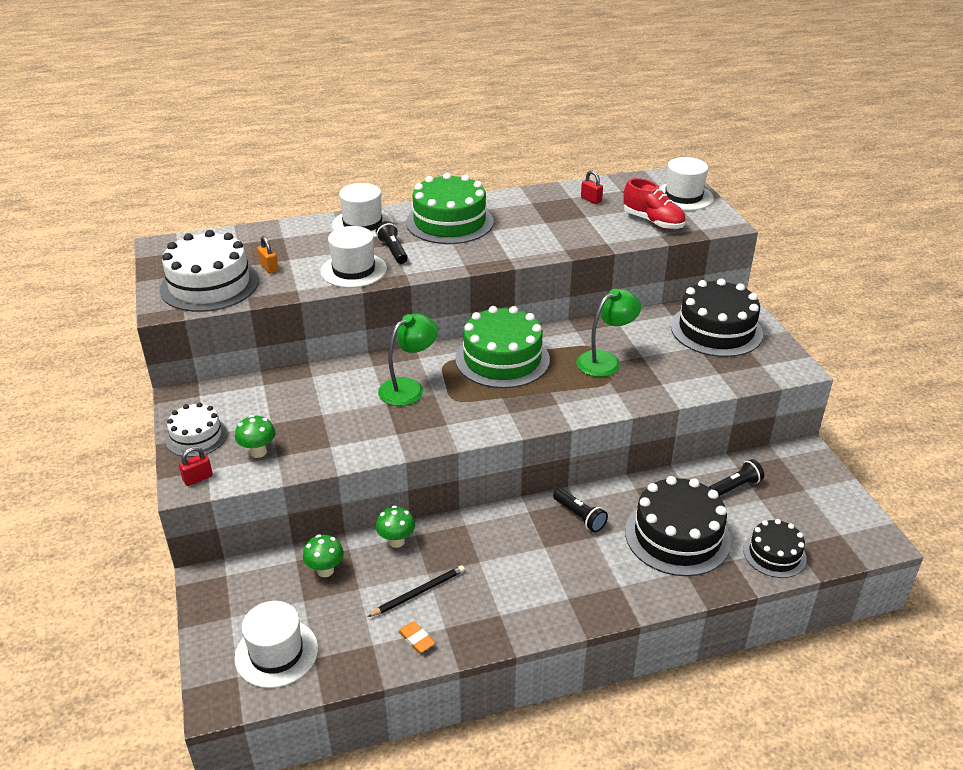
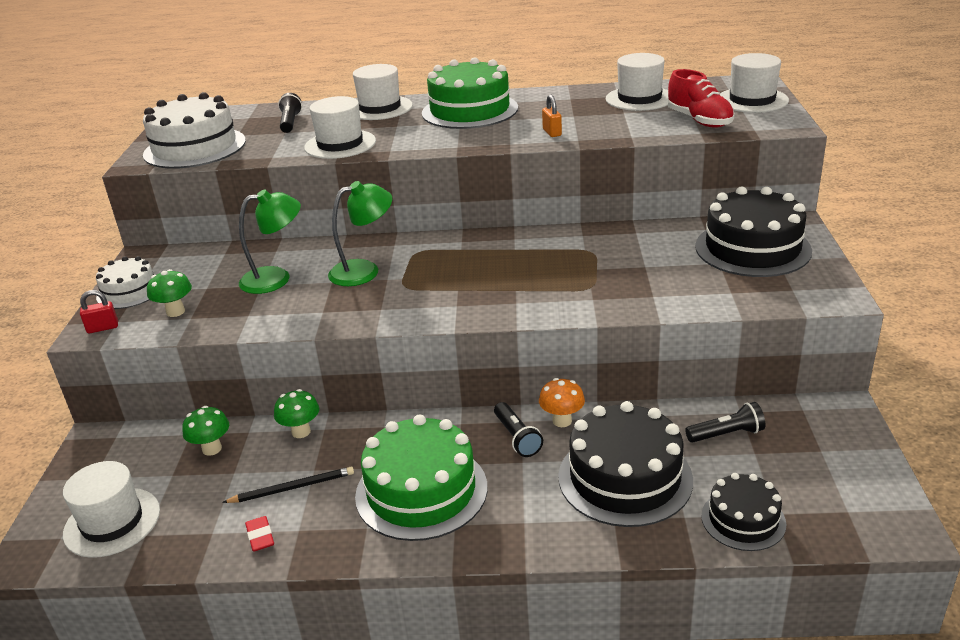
camera: 20 degrees right, 5 degrees down
orange padlock [258,236,278,274] -> orange padlock moved to [542,94,562,137]
black flashlight [376,221,408,264] -> black flashlight moved to [278,93,302,133]
orange eraser [398,621,435,653] -> red eraser [245,516,274,552]
green cake [455,306,550,388] -> green cake moved to [355,414,487,541]
green lamp [576,289,641,377] -> green lamp moved to [239,189,301,294]
red padlock [581,170,603,204] -> white hat [606,53,668,111]
none -> orange mushroom [539,378,585,427]

